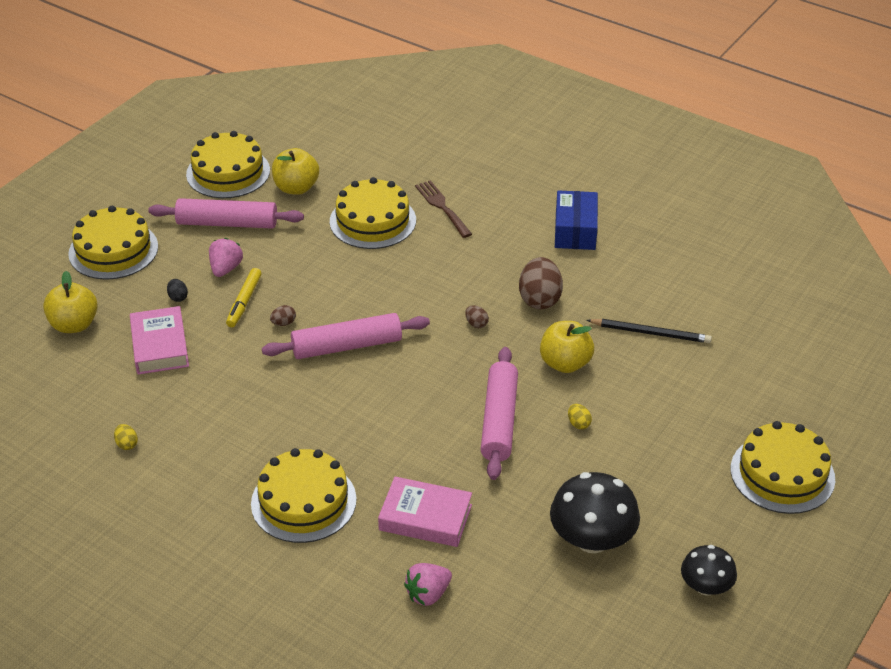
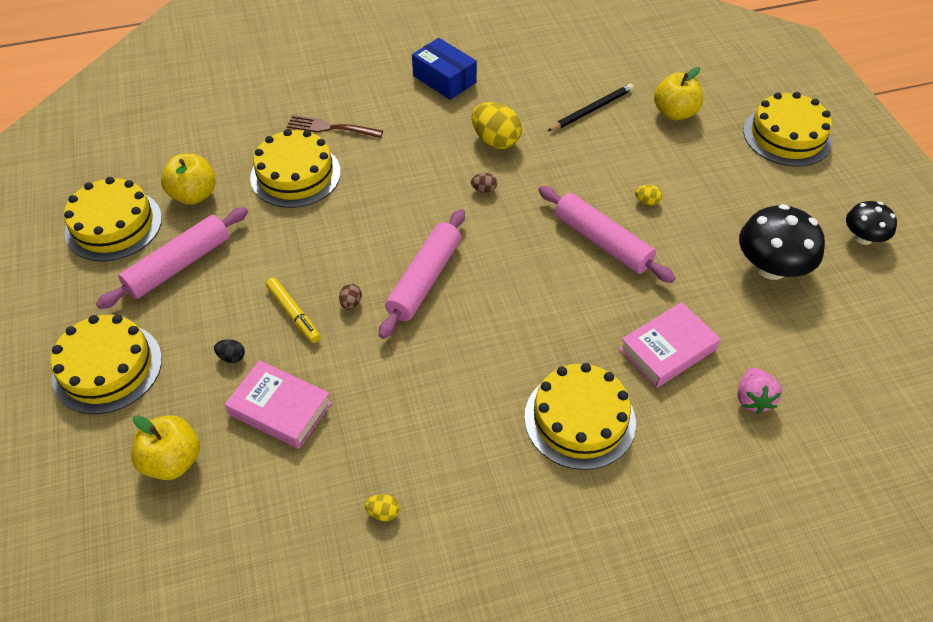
camera: 50 degrees left, 10 degrees up
pink strawberry [209,238,243,277] -> none
brown egg [519,257,563,309] -> yellow egg [472,102,522,149]
yellow apple [540,321,594,373] -> yellow apple moved to [654,67,703,121]

